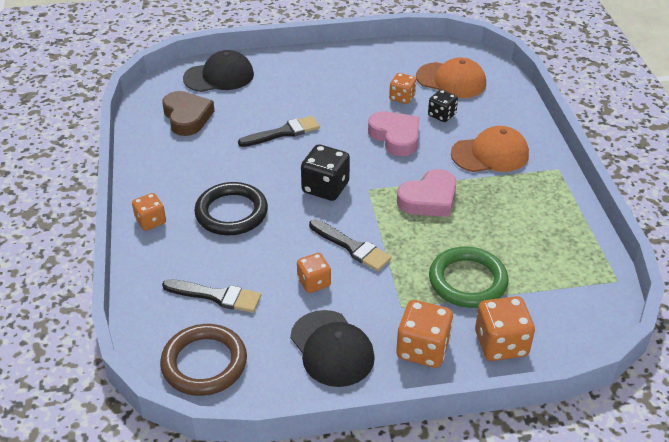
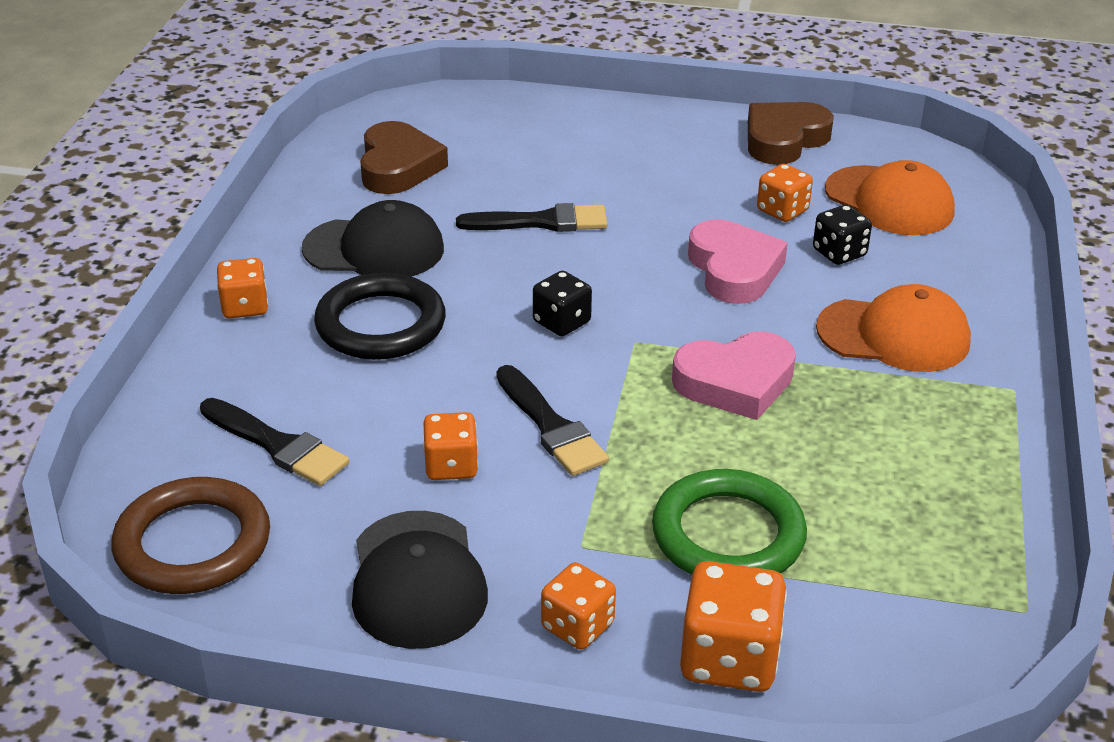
camera: 20 degrees right, 5 degrees down
black cap [183,50,254,92] -> black cap moved to [302,200,444,277]
black dice [301,144,350,201] -> black dice [533,271,592,336], size x0.63
orange dice [396,300,453,368] -> orange dice [541,562,616,650], size x0.63
none -> brown heart [748,102,834,165]

